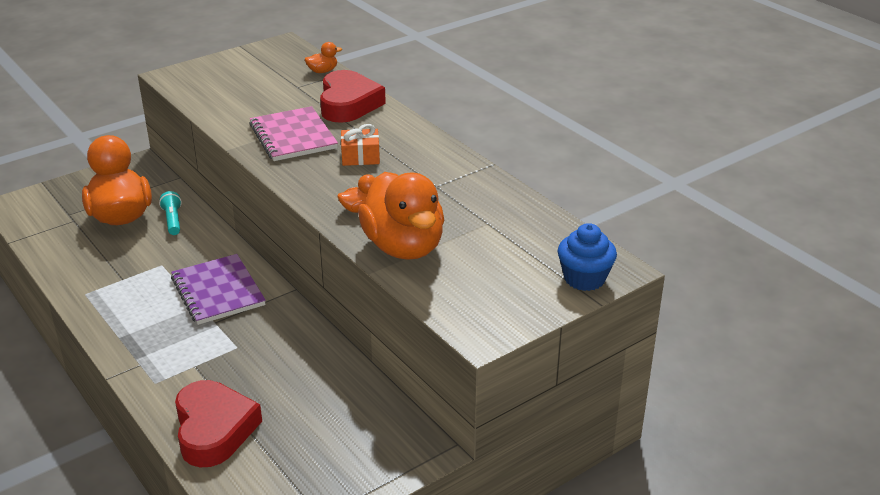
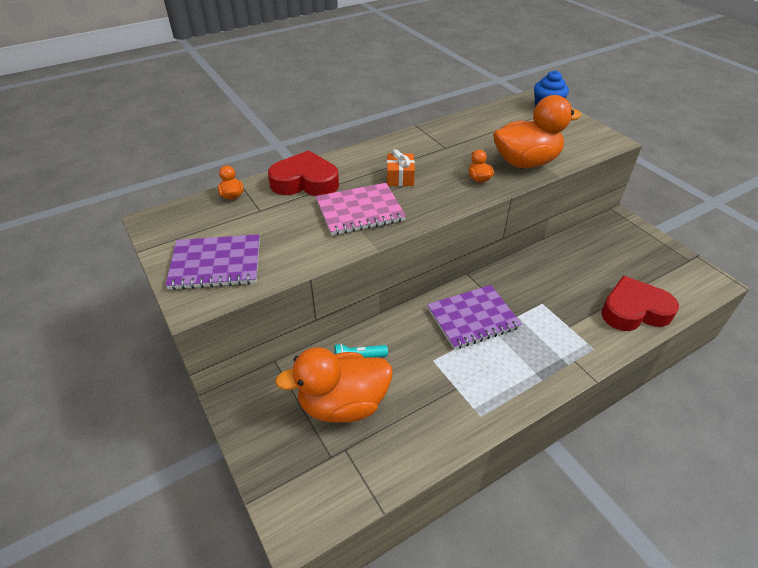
camera: 85 degrees left, 10 degrees up
none -> purple notebook [165,234,260,290]

